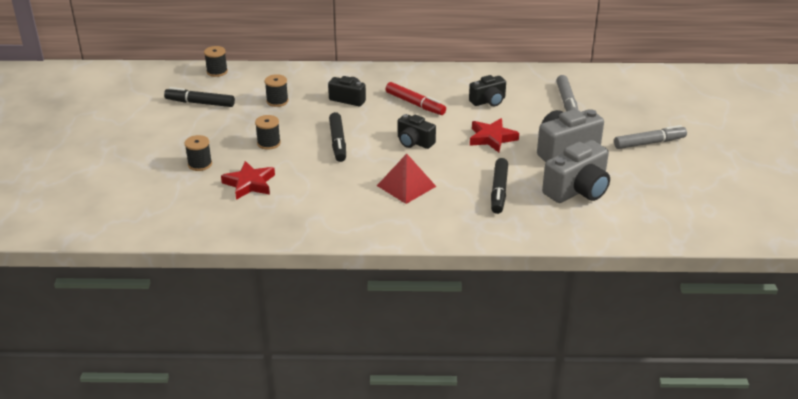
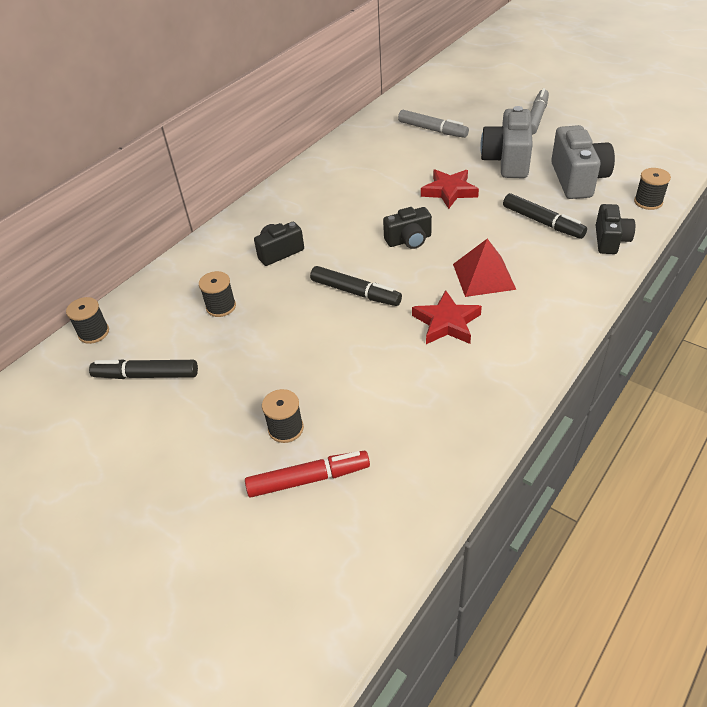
camera: 50 degrees left, 10 degrees up
black marker [164,87,235,107] -> black marker turned 45 degrees clockwise [89,359,198,379]
red star [221,161,275,200] -> red star moved to [412,290,482,344]
black spool [255,115,281,150] -> black spool moved to [634,168,671,210]
red marker [386,82,446,115] -> red marker moved to [245,451,370,498]
black camera [469,75,506,106] -> black camera moved to [596,204,635,254]

